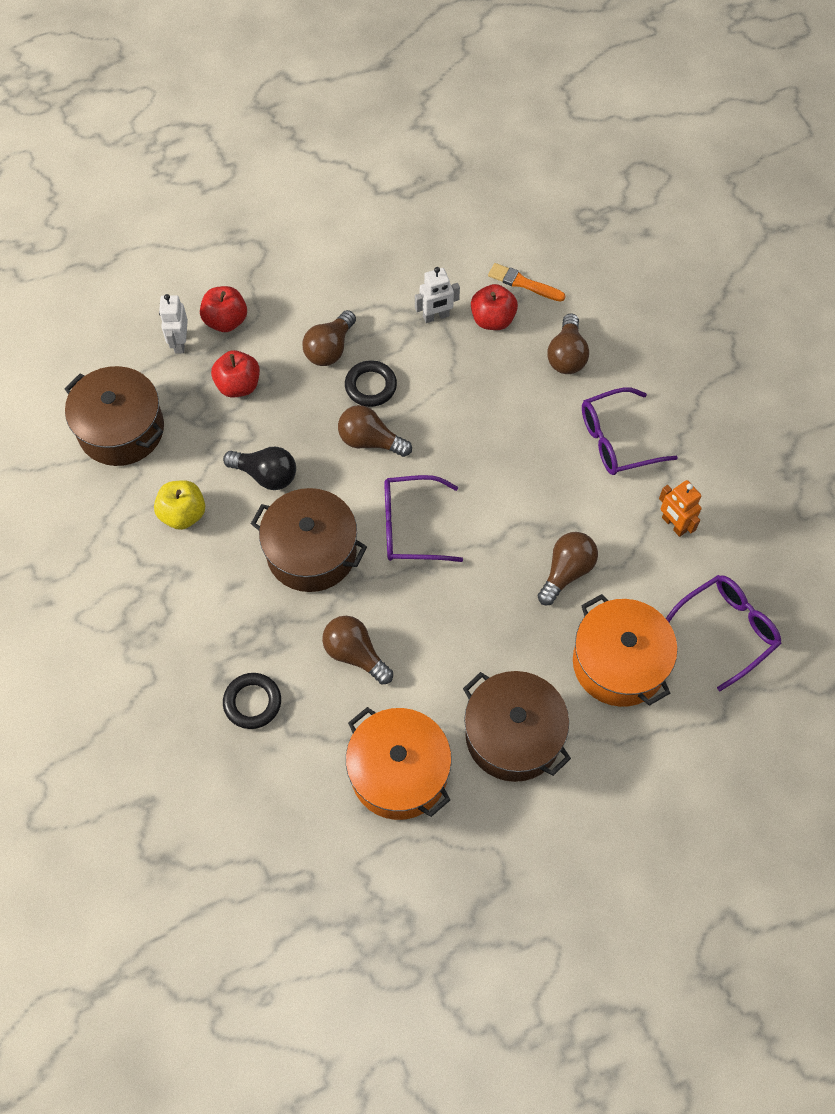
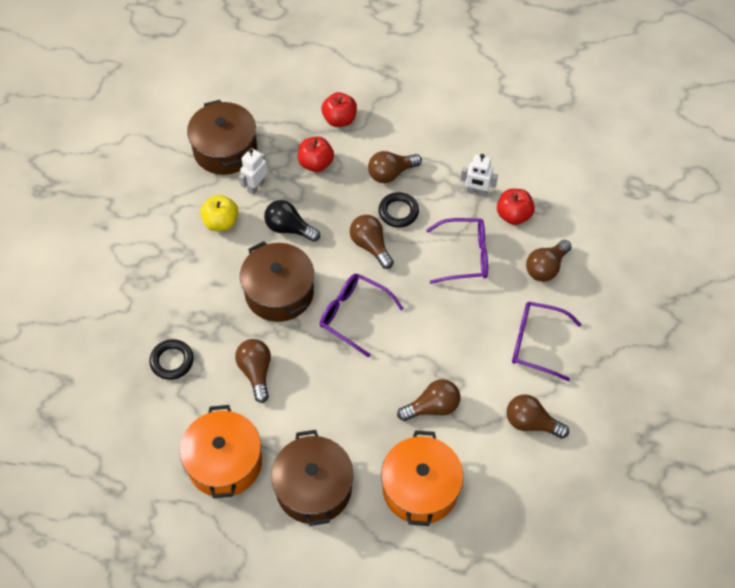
camera: 35 degrees right, 5 degrees down
white robot [159,294,188,353] -> white robot moved to [239,148,267,195]
black light bulb [223,447,296,490] -> black light bulb turned 150 degrees clockwise [264,200,320,242]
orange brush [488,263,565,302] -> none
orange robot [659,480,701,537] -> brown light bulb [507,394,569,439]
purple glasses [666,575,782,691] -> purple glasses moved to [426,218,488,284]

